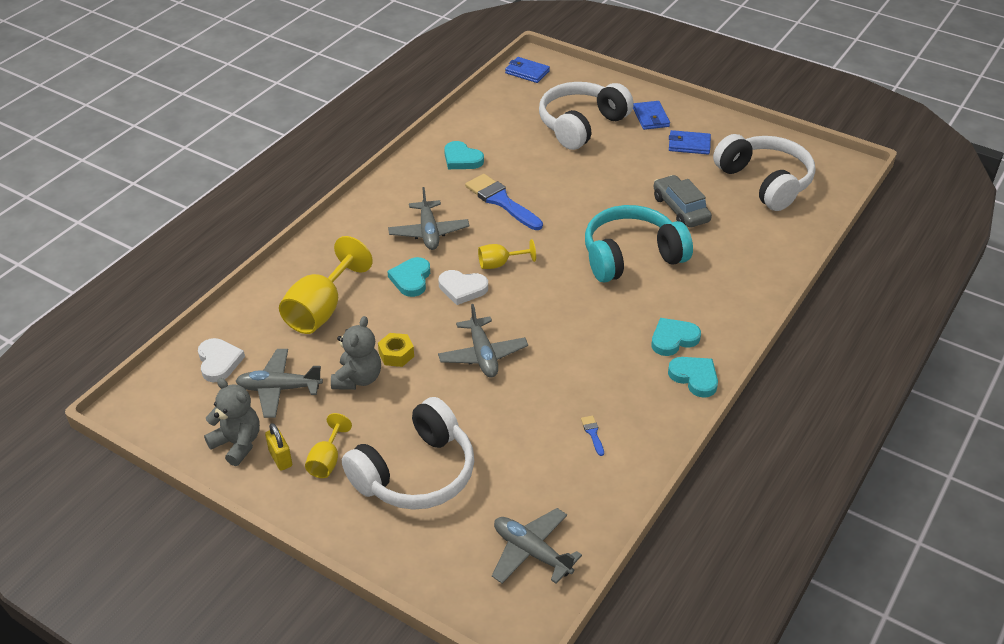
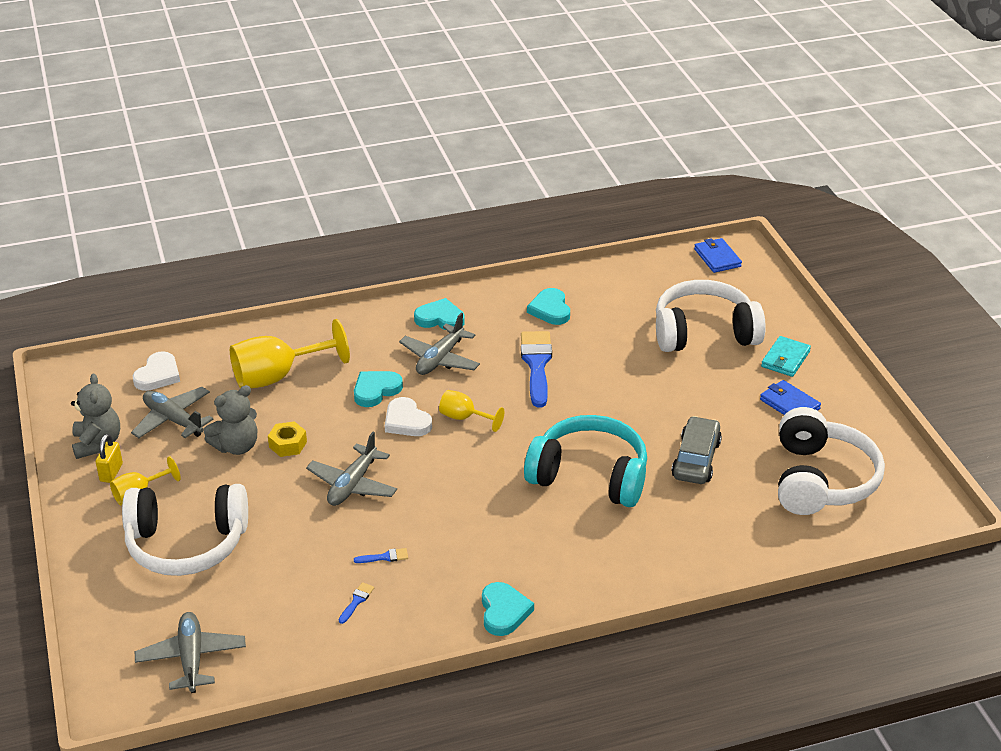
camera: 40 degrees right, 5 degrees down
blue wallet [633,101,670,130] -> turquoise wallet [761,336,811,377]
turquoise heart [651,318,701,356] -> turquoise heart moved to [414,298,464,330]
none -> blue brush [354,548,408,563]

